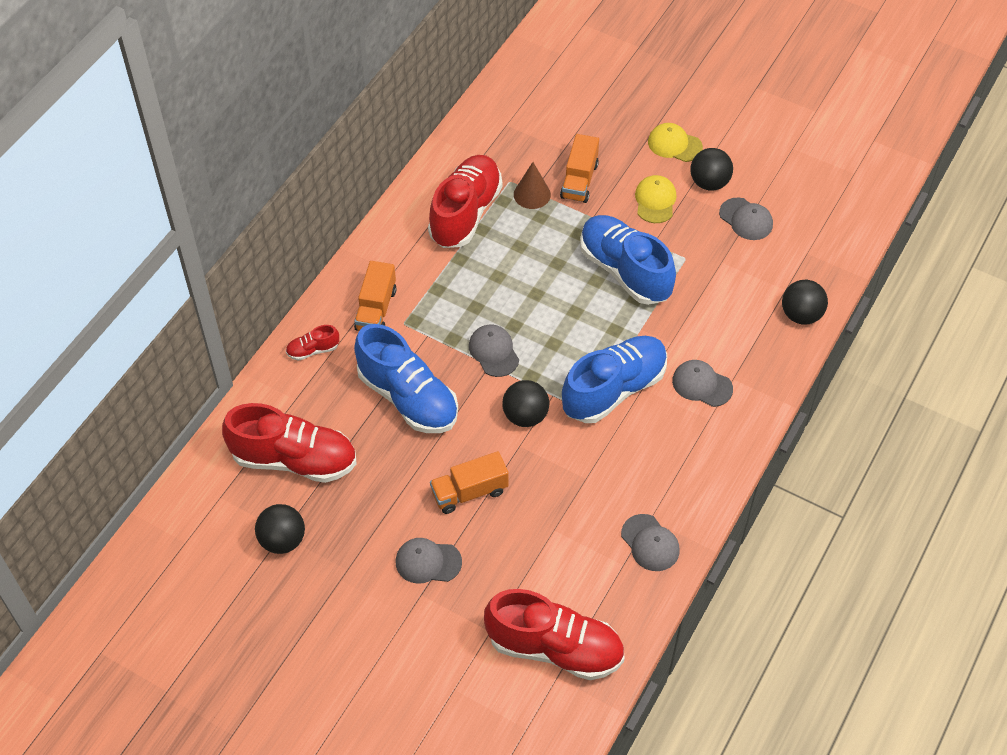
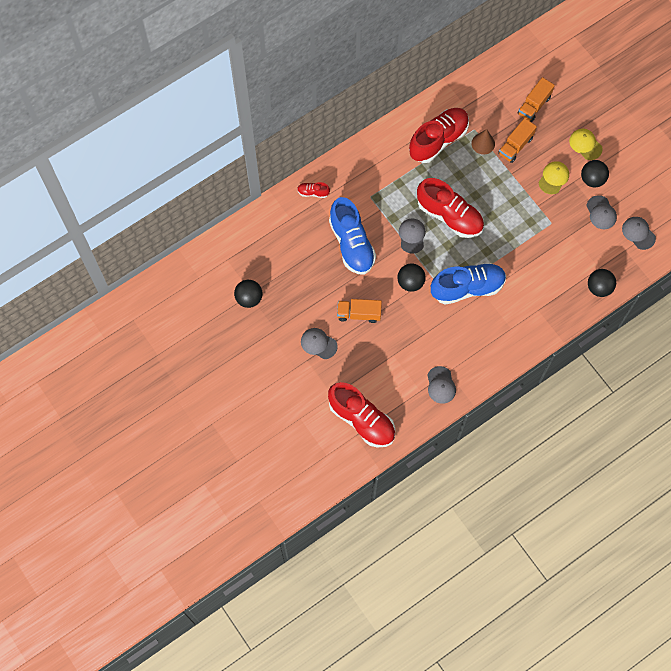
camera: 25 degrees right, 15 degrees up
red shoe [222,403,357,483] -> red shoe moved to [417,178,484,238]
orange truck [354,261,397,331] -> orange truck moved to [518,77,555,122]
blue shoe [580,215,676,305] -> none
grey cap [672,360,733,407] -> grey cap moved to [622,217,656,250]

